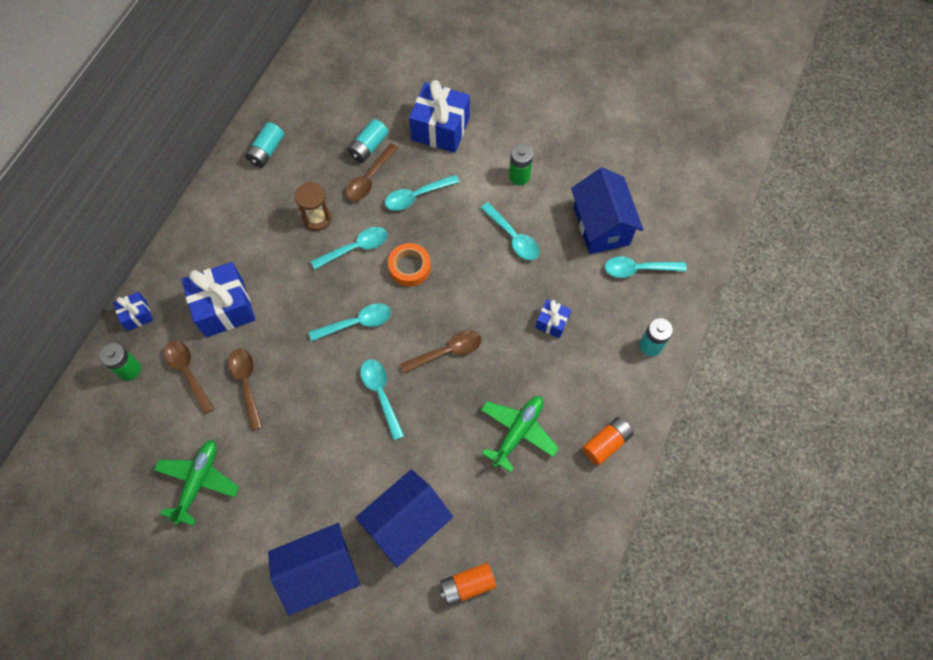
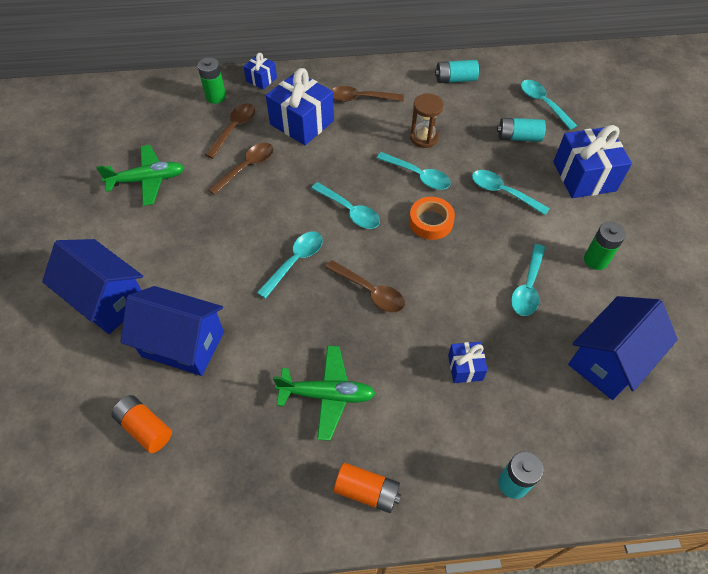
camera: 60 degrees right, 10 degrees down
brown spoon [346,143,398,201] -> brown spoon moved to [331,86,404,102]
turquoise spoon [605,256,687,278] -> turquoise spoon moved to [521,80,577,130]

